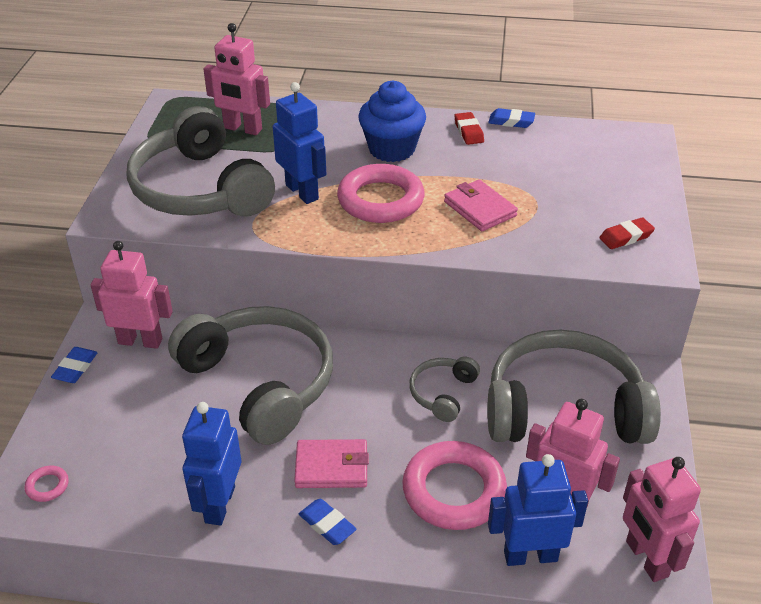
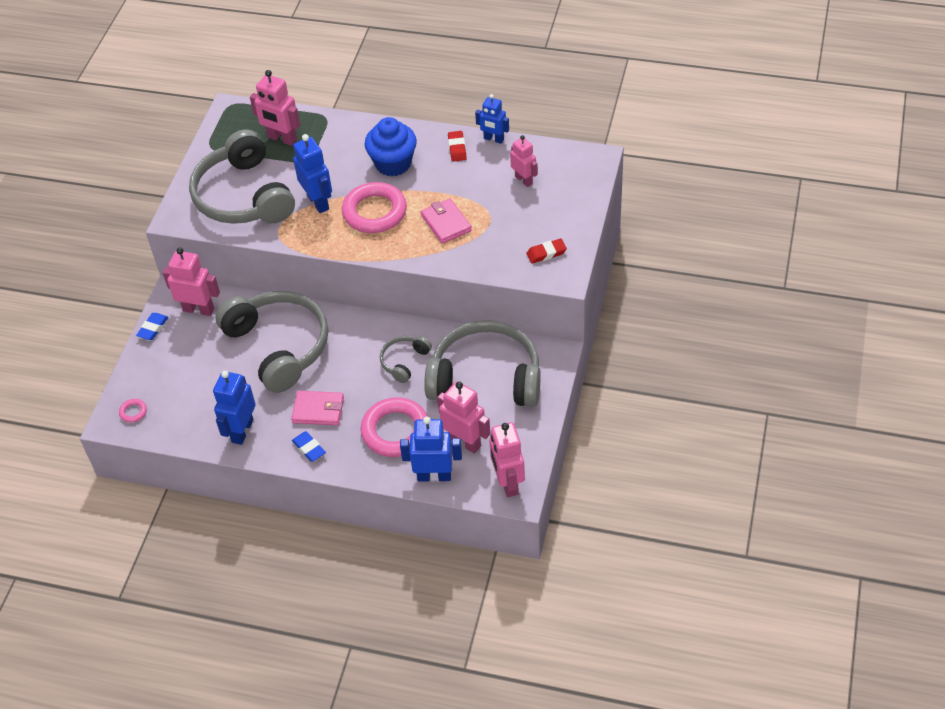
camera: 10 degrees right, 10 degrees up
blue eraser [488,108,535,128] -> blue robot [475,94,509,144]
none -> pink robot [510,135,538,187]

